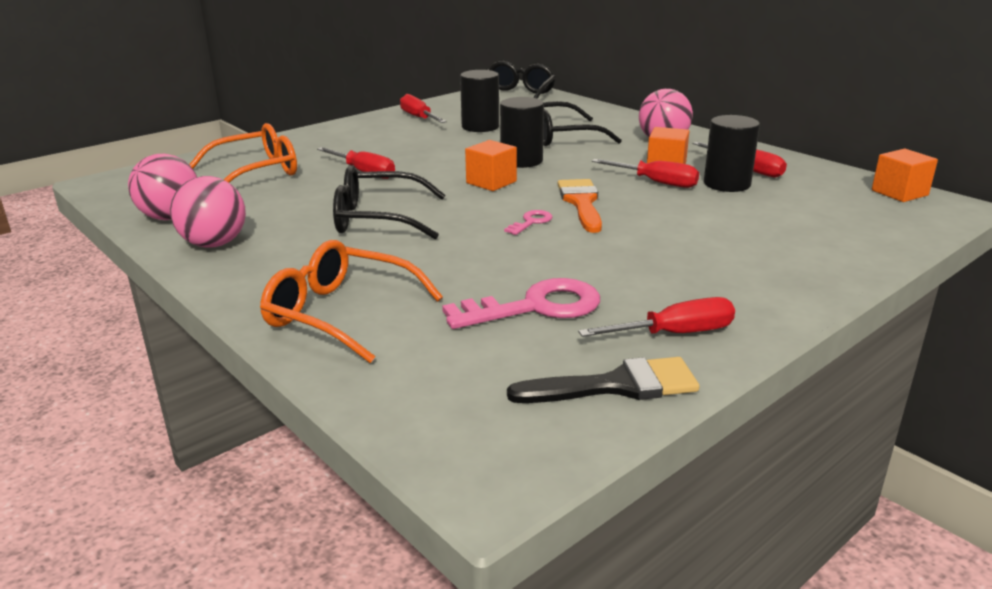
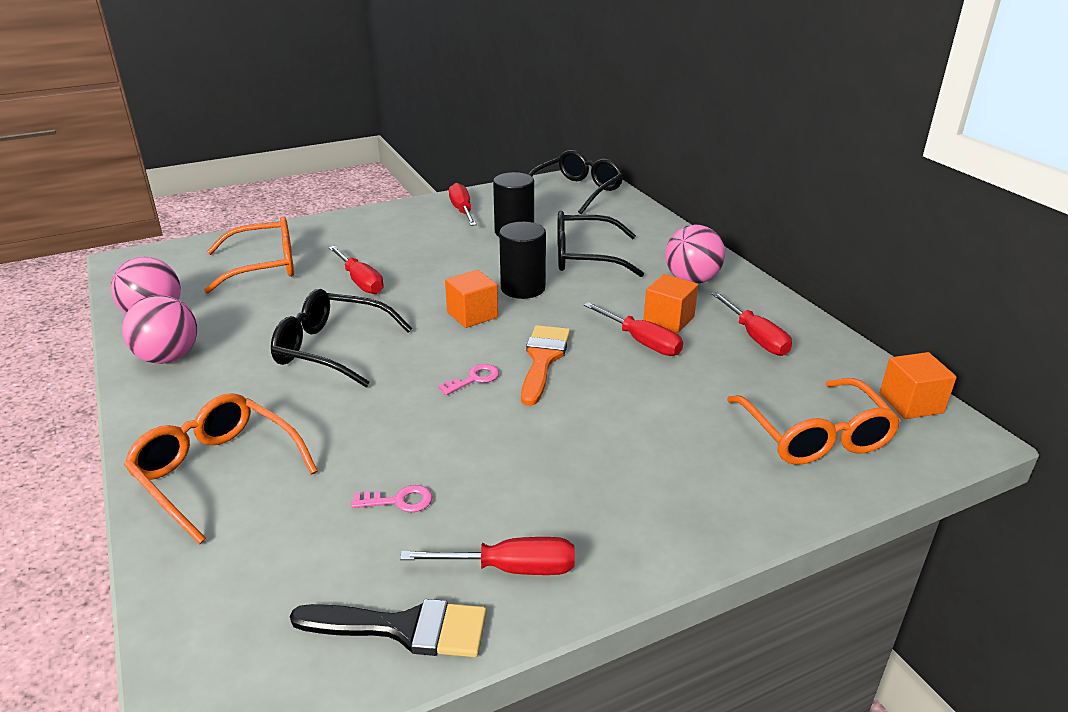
camera: 15 degrees right, 5 degrees up
pink key [442,278,600,329] -> pink key [351,485,433,512], size x0.48
black cylinder [704,115,760,192] -> none
none -> orange glasses [727,378,901,465]

